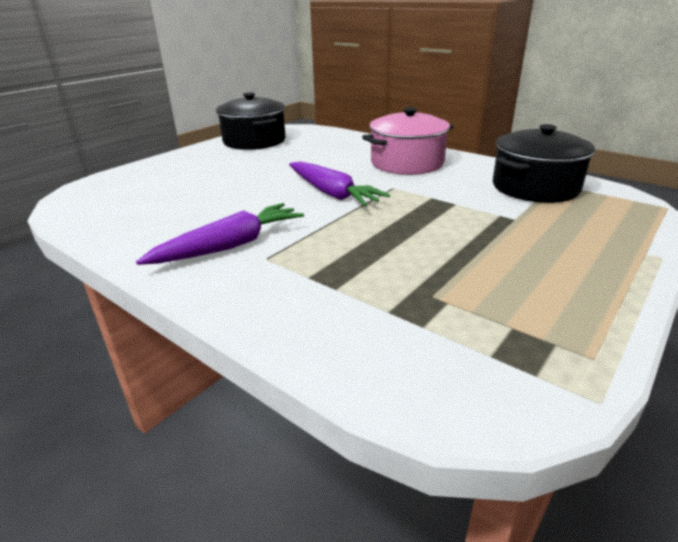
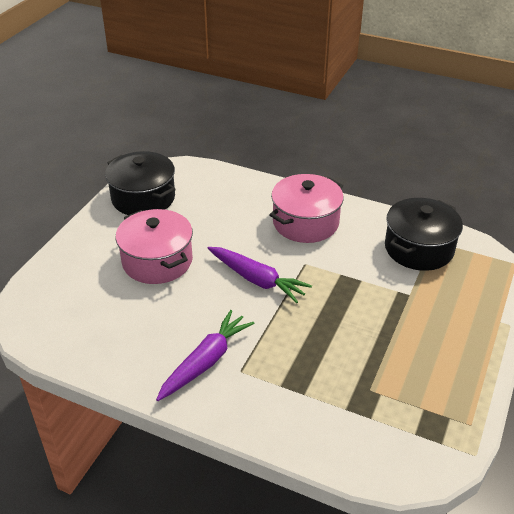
camera: 15 degrees left, 10 degrees up
none -> pink pot [116,209,193,284]

